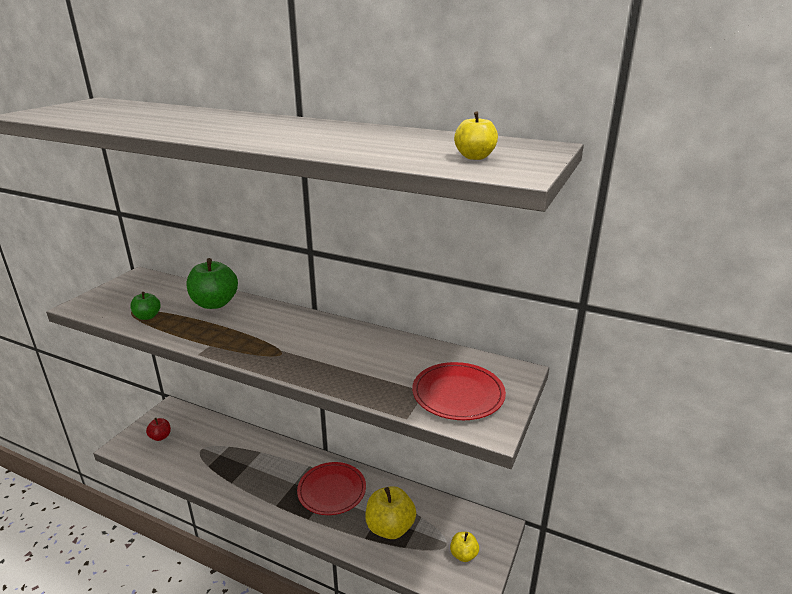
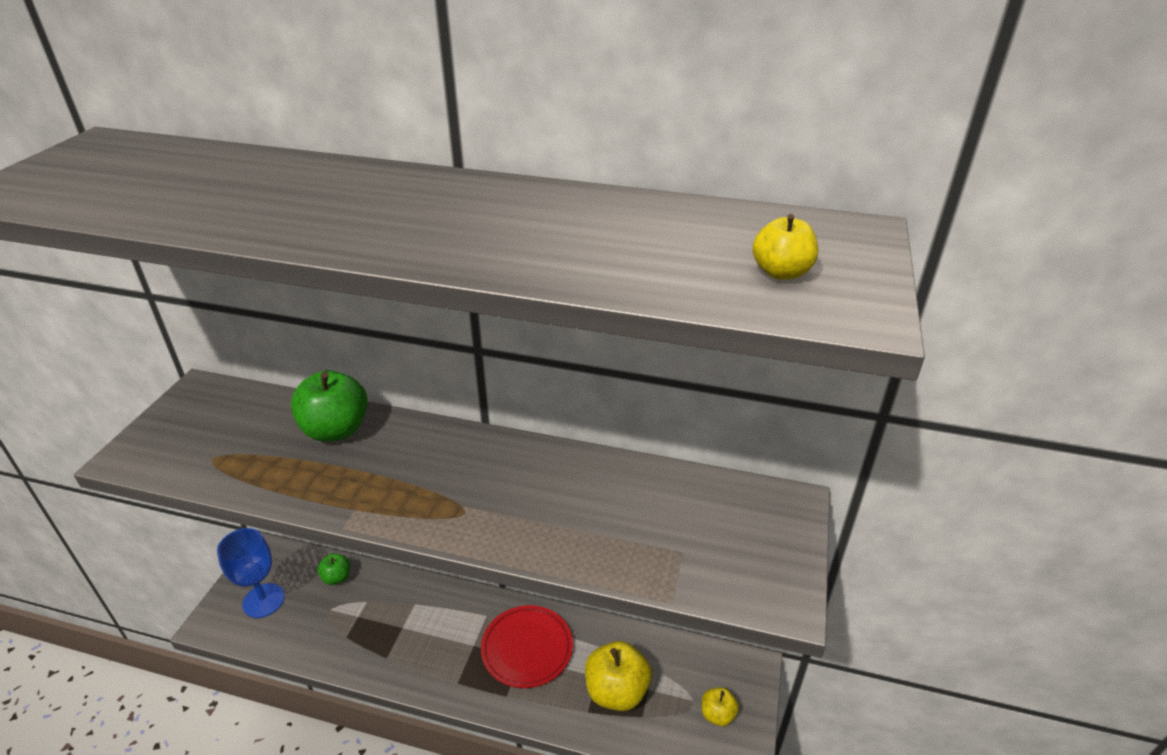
camera: 10 degrees left, 10 degrees up
green apple [130,292,161,320] -> green apple moved to [318,554,350,585]
red apple [146,418,171,441] -> blue goblet [217,528,285,618]
red plate [412,362,506,420] -> none

